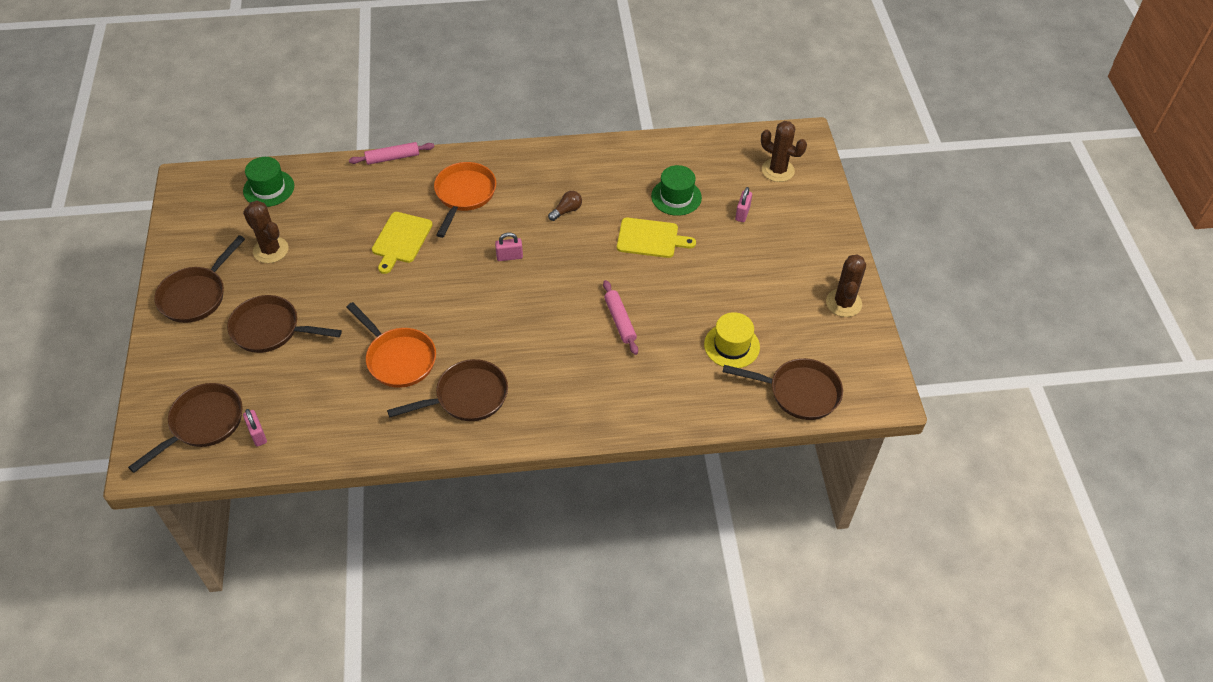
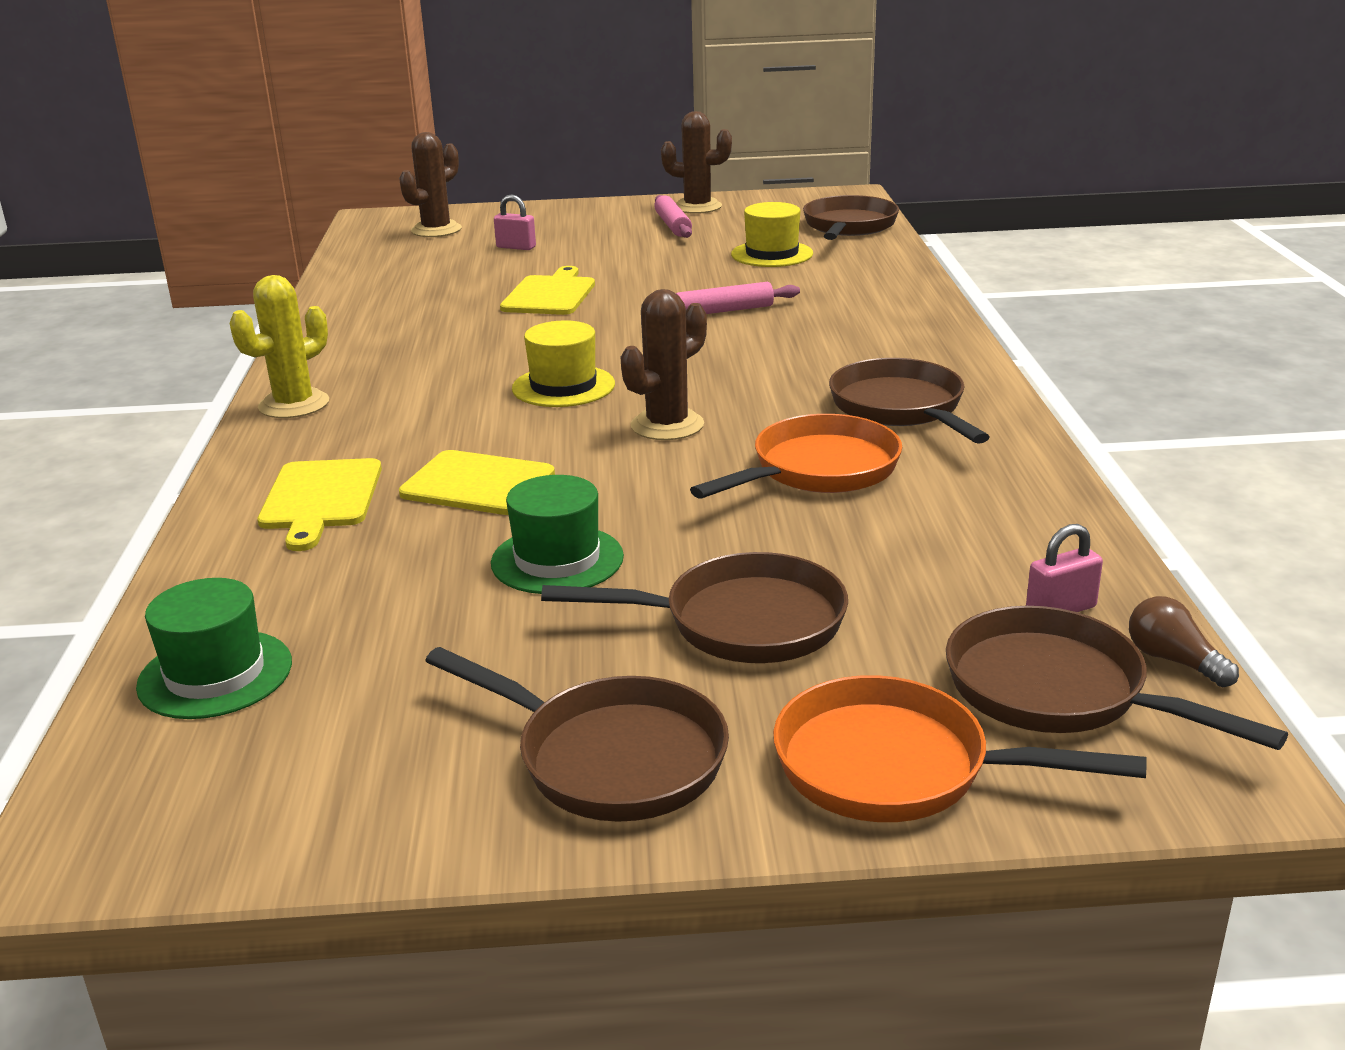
camera: 85 degrees left, 25 degrees down
brown pan [227,295,342,353] -> brown pan turned 105 degrees counterclockwise [541,552,848,663]
brown cactus [243,201,288,263] -> brown cactus moved to [621,289,707,440]
pink rolling pin [349,142,434,165] -> pink rolling pin moved to [654,195,692,238]
orange pan [434,162,496,238] -> orange pan moved to [773,675,1147,822]
pink padlock [495,233,523,261] -> yellow hat [512,320,615,407]
brown light bulb [548,191,582,221] -> brown light bulb moved to [1129,596,1239,687]
green hat [651,165,702,216] -> green hat moved to [491,475,624,594]
none -> yellow cactus [230,275,329,418]
none -> yellow cutting board [257,458,382,551]

